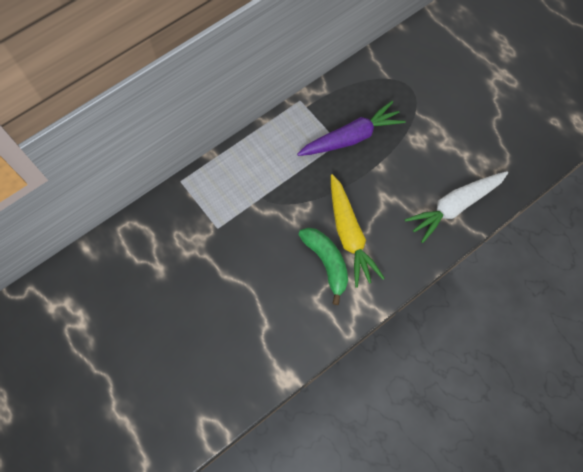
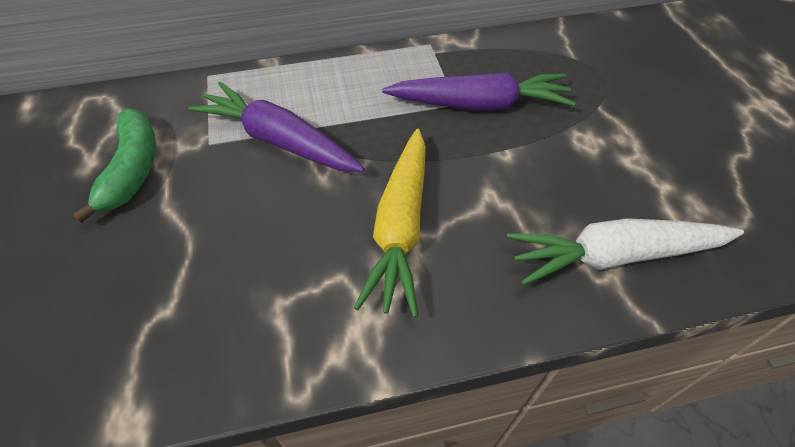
camera: 25 degrees right, 15 degrees down
green banana [298,228,348,305] -> green banana moved to [72,108,156,223]
none -> purple carrot [188,82,365,172]

